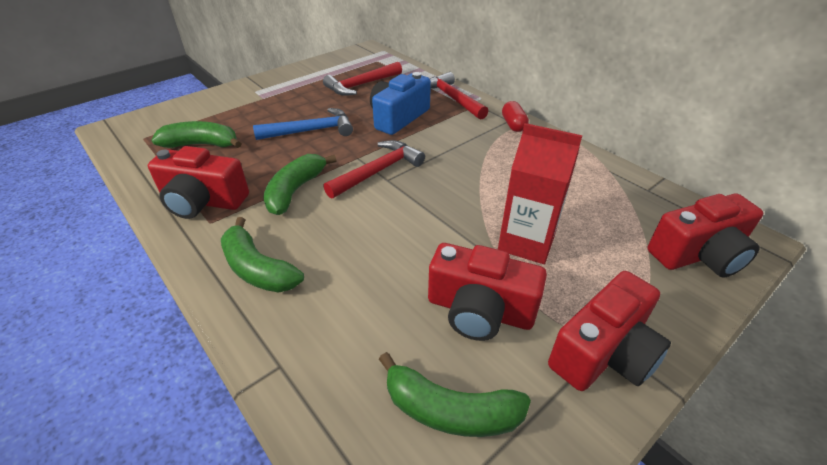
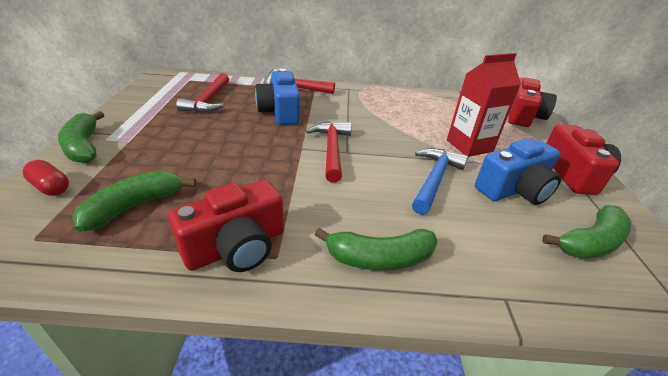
camera: 50 degrees left, 5 degrees down
blue hammer [253,108,353,140] -> blue hammer moved to [412,148,468,215]
green banana [263,154,337,215] -> green banana moved to [58,111,104,163]
red camera [428,243,547,341] -> blue camera [475,138,561,205]
red capsule [502,101,529,132] -> red capsule moved to [22,160,69,196]

